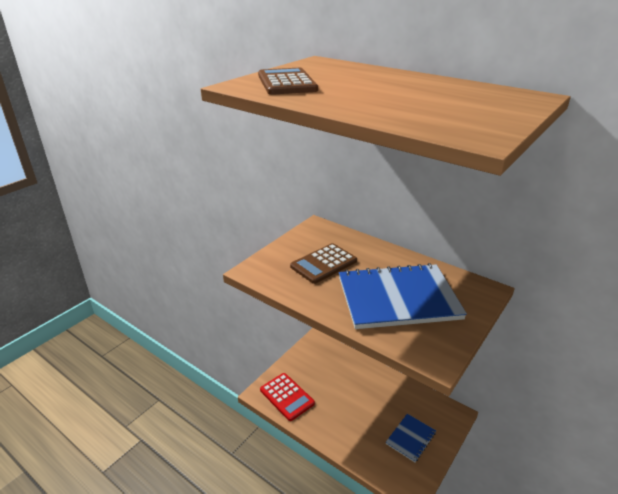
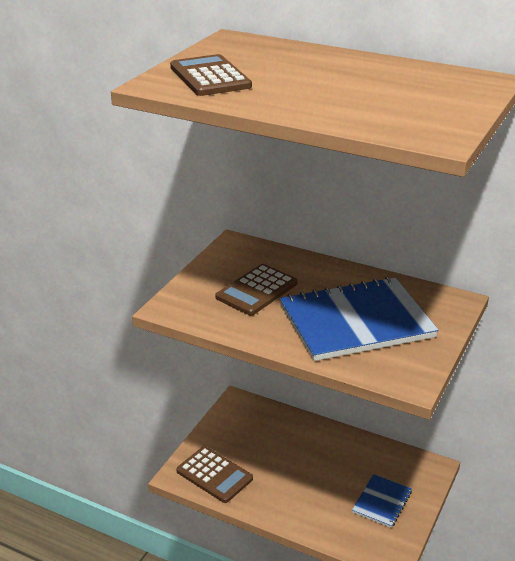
camera: 10 degrees left, 0 degrees up
red calculator [260,373,315,421] -> brown calculator [176,446,253,503]

